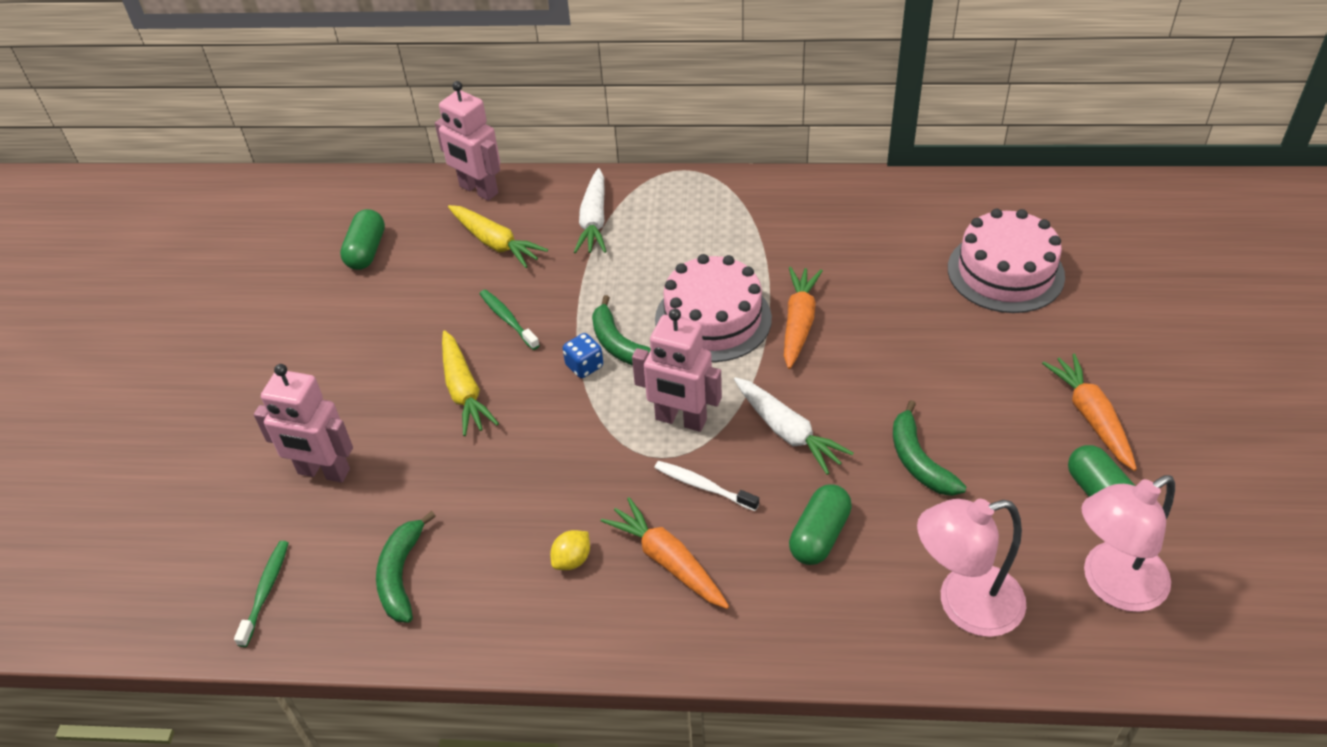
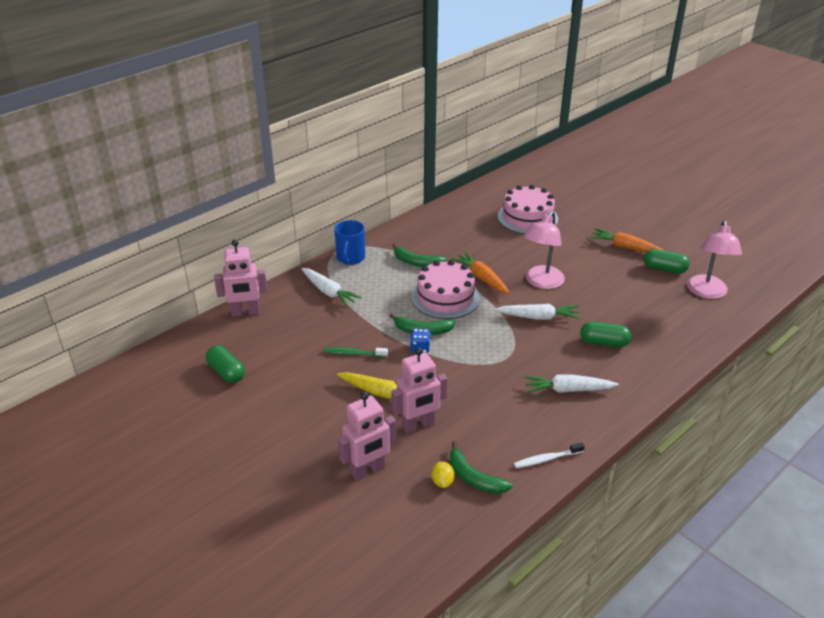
camera: 50 degrees left, 10 degrees down
green toothbrush [234,541,288,647] -> none
yellow carrot [448,205,548,268] -> none
yellow lemon [550,530,590,570] -> yellow lemon moved to [431,461,455,488]
orange carrot [601,497,729,609] -> white carrot [524,374,619,393]
pink robot [632,309,722,432] -> pink robot moved to [391,347,447,433]
white toothbrush [654,461,759,511] -> white toothbrush moved to [514,442,585,468]
green capsule [789,484,852,565] -> green capsule turned 60 degrees counterclockwise [580,322,631,347]
green banana [893,400,967,496] -> green banana moved to [392,243,447,267]
pink lamp [917,499,1026,637] -> pink lamp moved to [524,211,565,289]
none -> blue mug [334,220,365,265]

